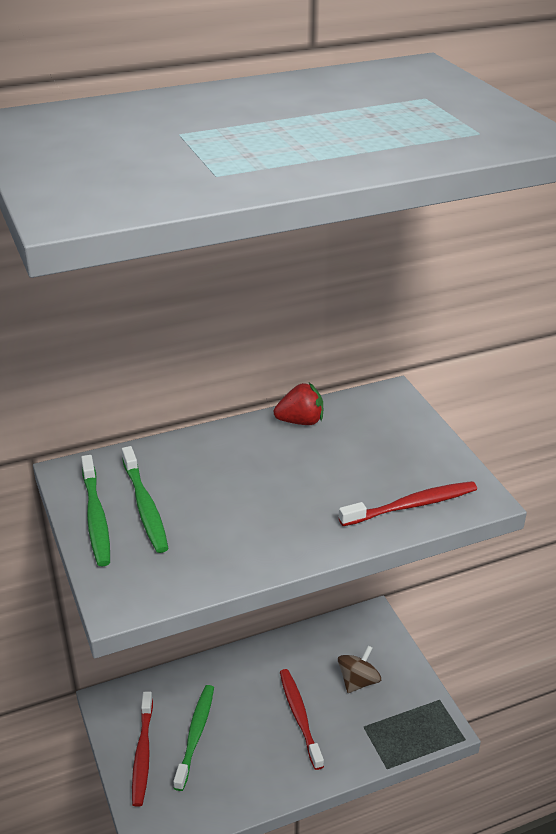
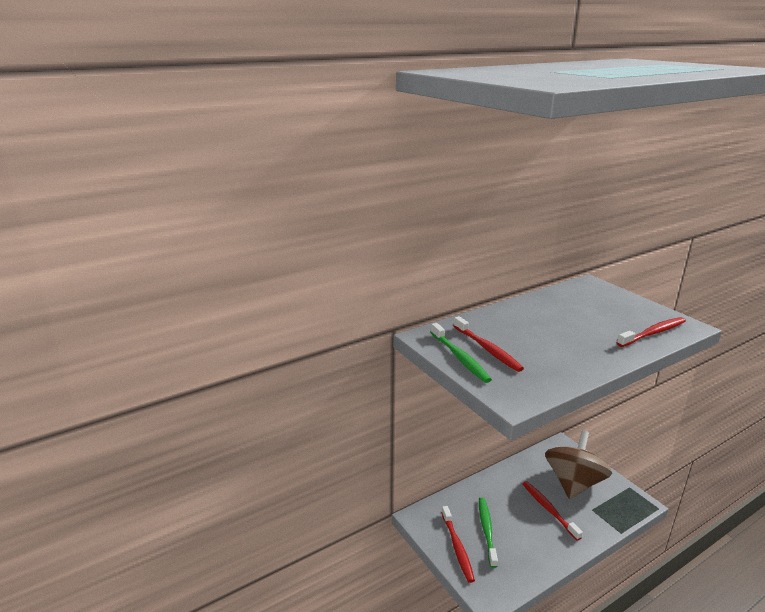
camera: 10 degrees left, 10 degrees down
green toothbrush [122,446,169,553] -> red toothbrush [453,316,524,372]
red strawberry [274,383,323,425] -> none
brown spinning top [338,645,381,693] -> brown spinning top [545,430,612,499], size x2.01

